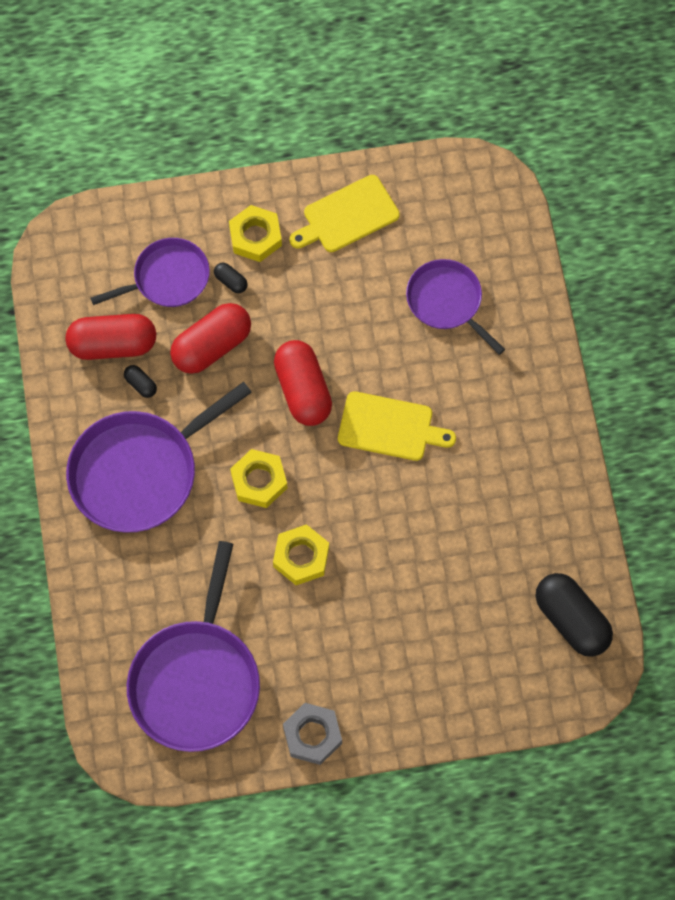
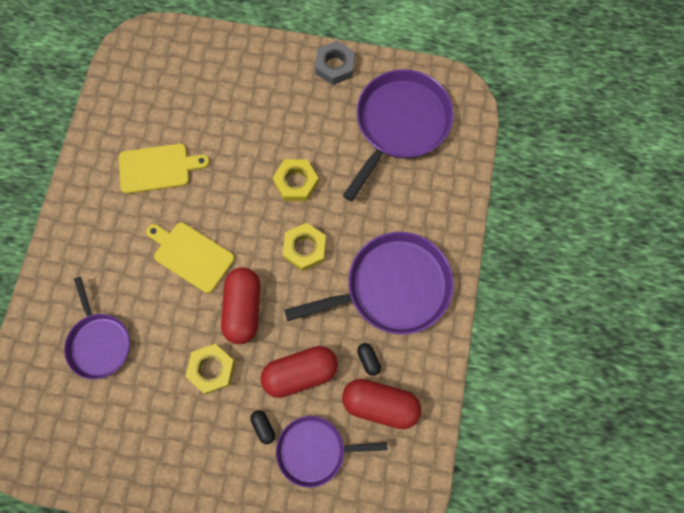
camera: 160 degrees left, 5 degrees up
yellow nut [229,205,282,262] -> yellow nut moved to [185,344,236,394]
yellow cutting board [290,175,400,252] -> yellow cutting board moved to [119,143,210,194]
black capsule [536,573,613,657] -> none

